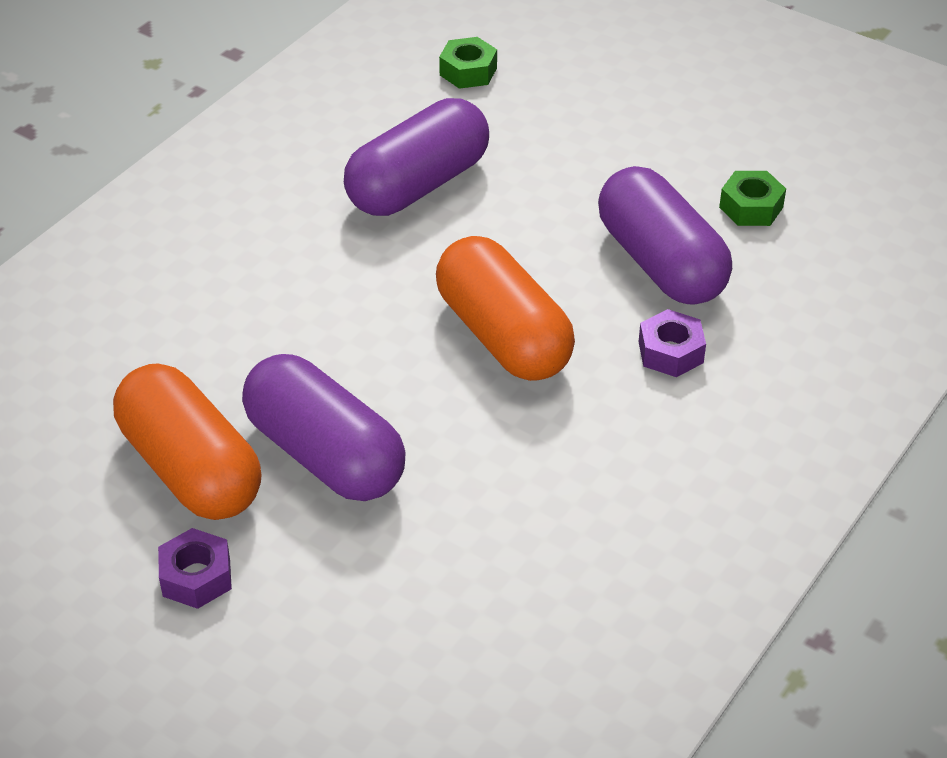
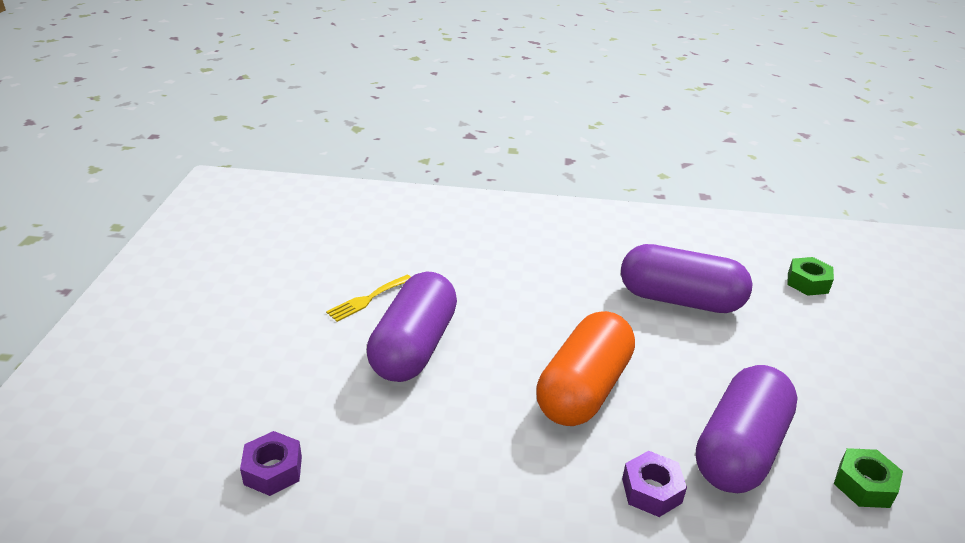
camera: 60 degrees right, 10 degrees down
orange capsule [113,363,261,520] -> yellow fork [326,275,411,322]
purple nut [158,528,232,609] -> purple nut moved to [240,431,302,496]

